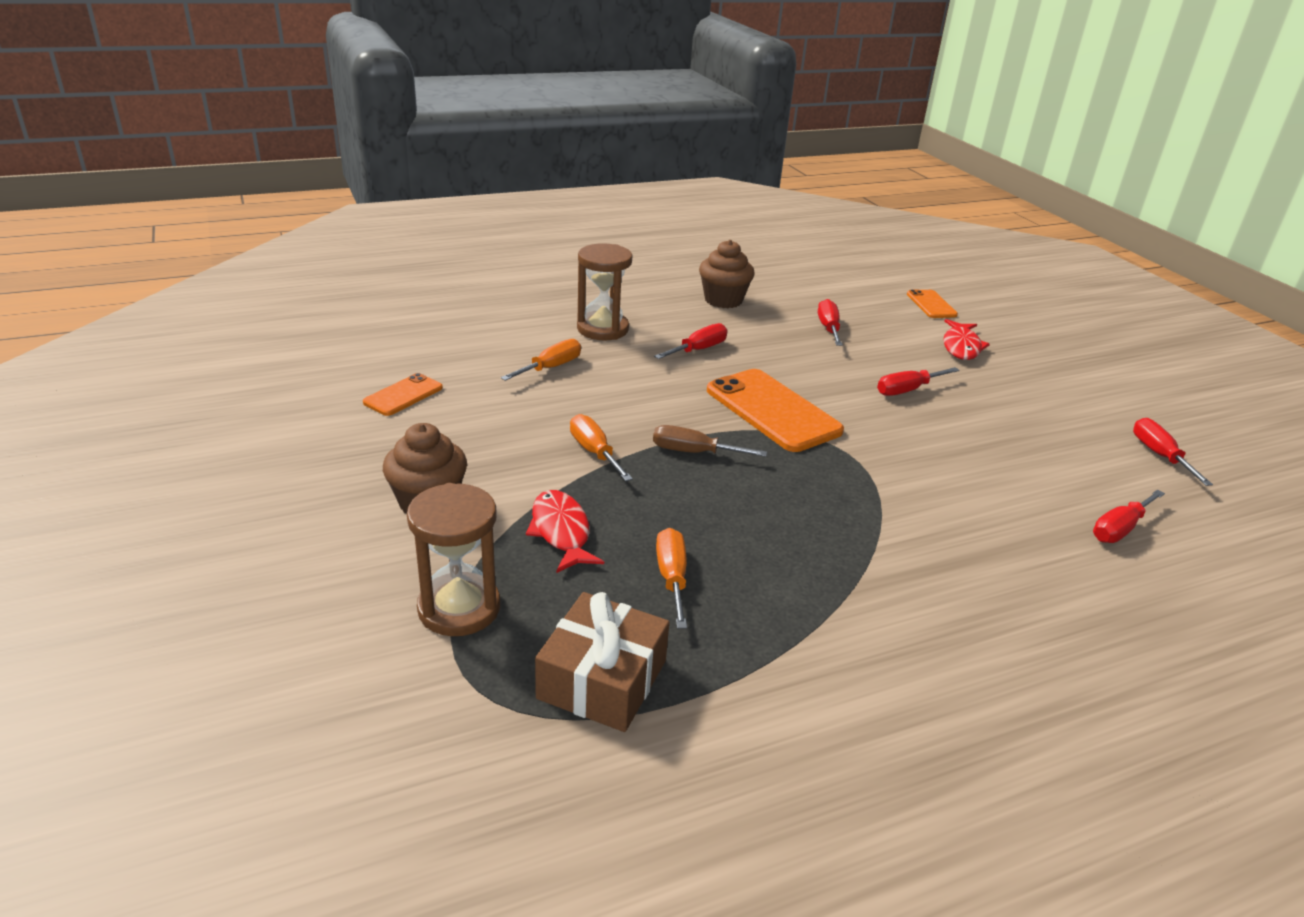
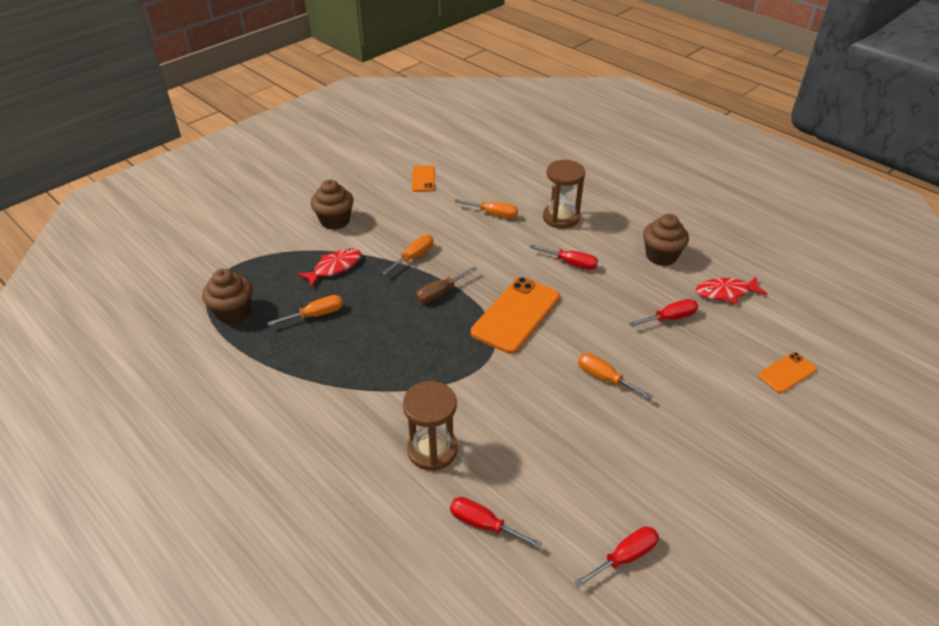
camera: 70 degrees right, 10 degrees up
orange phone [363,373,443,416] -> orange phone turned 75 degrees clockwise [412,166,435,192]
brown hourglass [407,483,500,636] -> brown hourglass moved to [403,381,458,471]
brown gift [535,592,669,732] -> brown cupcake [202,269,253,324]
brown screwdriver [653,425,767,457] -> brown screwdriver turned 120 degrees counterclockwise [416,267,477,303]
red screwdriver [877,367,960,396] -> orange screwdriver [578,353,653,400]
red fish [943,319,990,360] -> red fish moved to [696,277,767,304]

